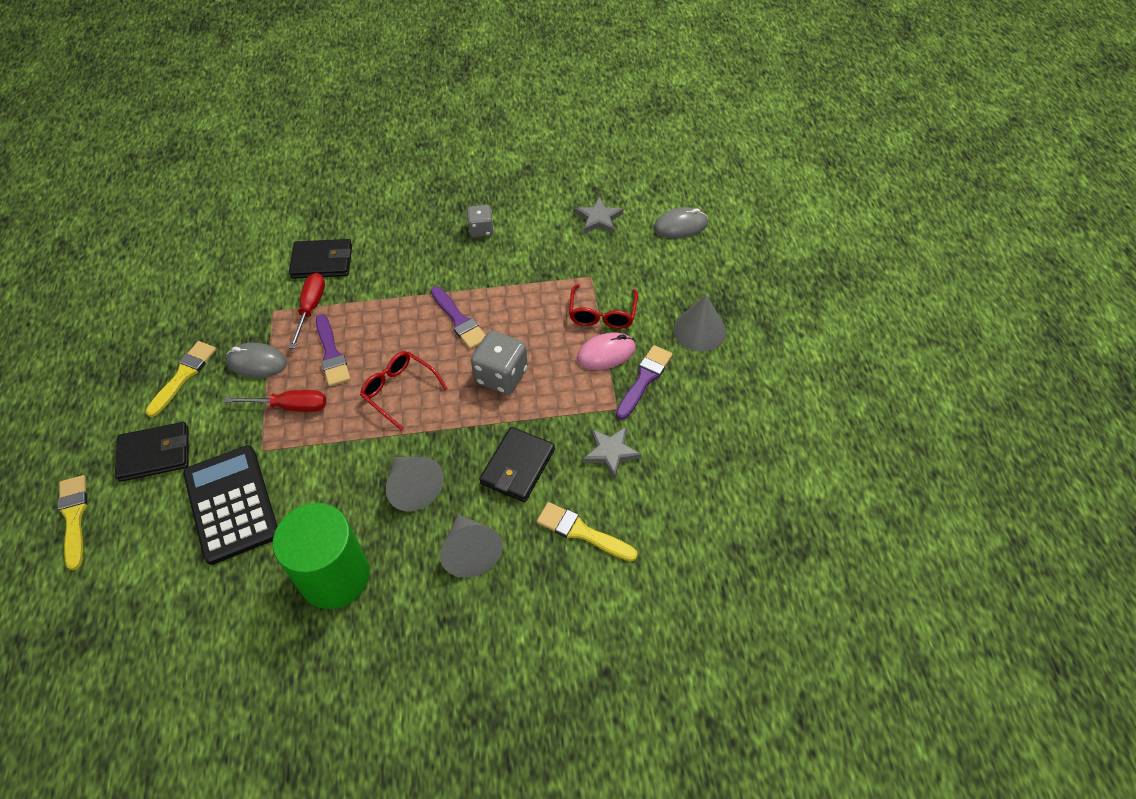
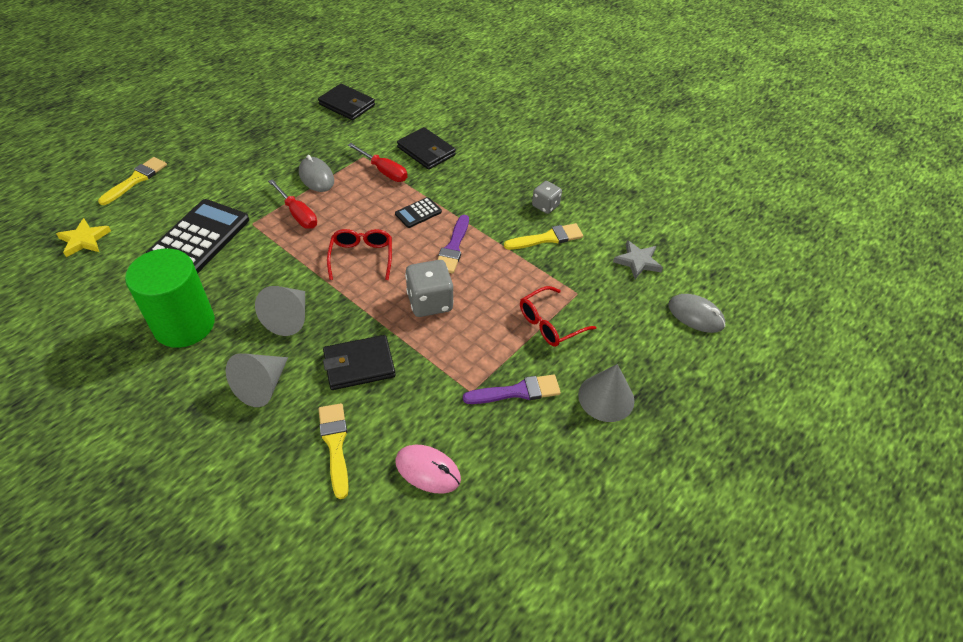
camera: 45 degrees right, 5 degrees down
black wallet [115,422,189,482] -> black wallet moved to [318,84,375,120]
yellow brush [146,341,216,417] -> yellow brush moved to [504,223,583,250]
red screwdriver [289,273,325,349] -> red screwdriver turned 75 degrees clockwise [347,143,407,182]
purple brush [316,314,351,387] -> none
pink mouse [577,332,636,370] -> pink mouse moved to [395,445,461,494]
grey star [583,426,642,479] -> none
none -> yellow star [56,218,111,257]
none -> black calculator [395,197,442,228]

